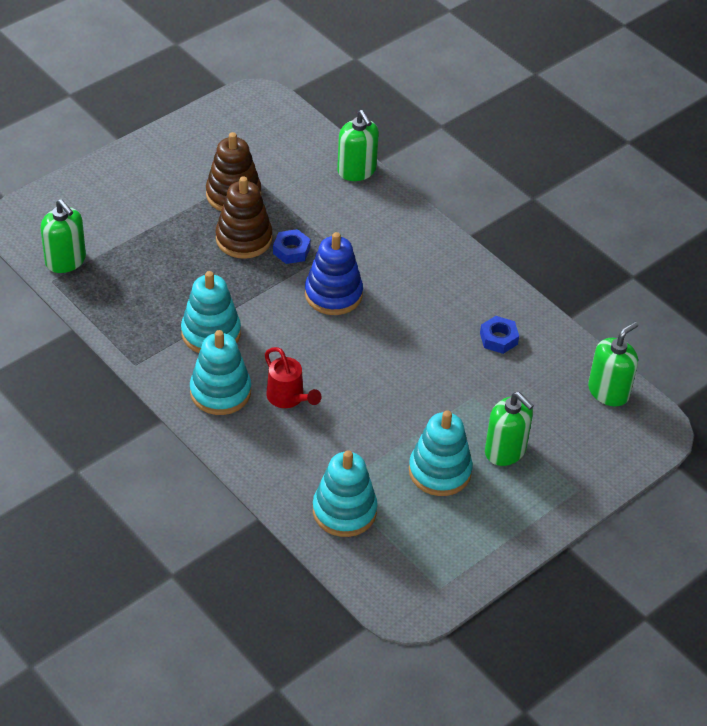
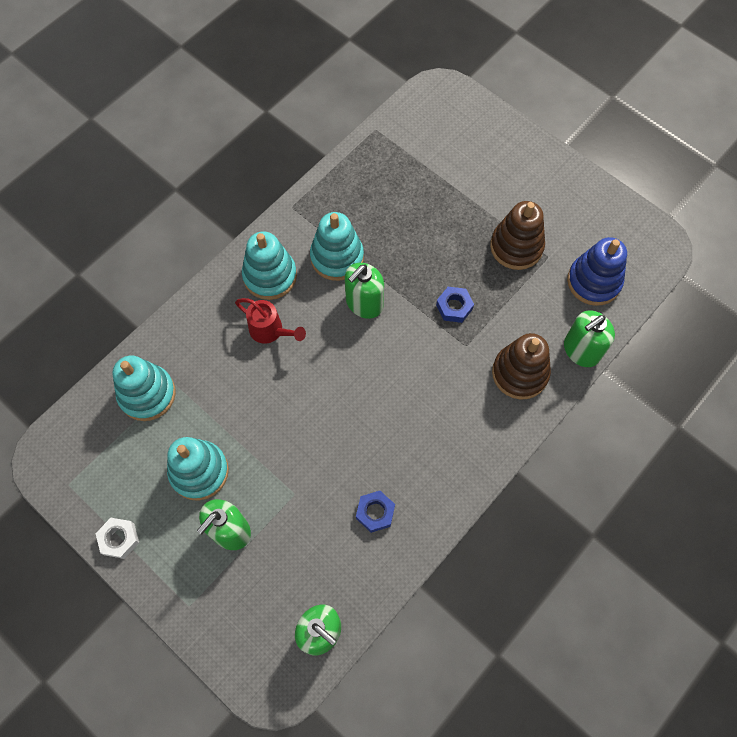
camera: 85 degrees right, 20 degrees up
green soap dispenser [41,199,86,273] -> green soap dispenser moved to [345,263,384,319]
brown stacking toy [216,176,272,259] -> brown stacking toy moved to [492,333,551,400]
red watering can [265,347,321,408] -> red watering can turned 105 degrees counterclockwise [235,298,306,344]
blue stacking toy [305,232,363,315] -> blue stacking toy moved to [567,237,627,306]
none -> white nut [95,518,139,559]

